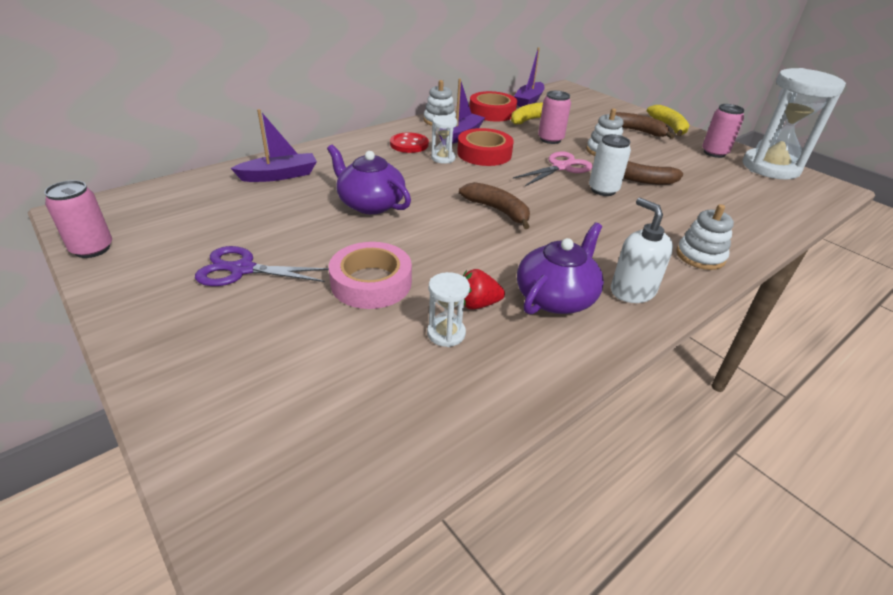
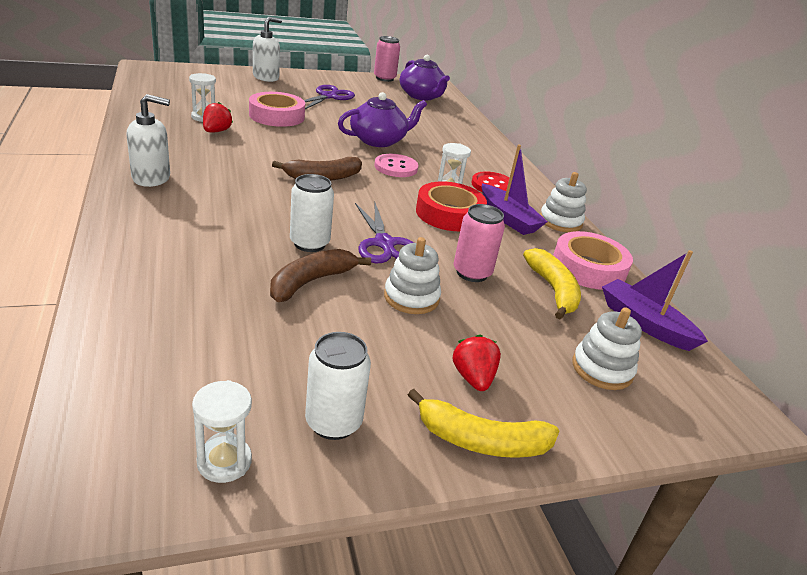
camera: 110 degrees right, 5 degrees down
purple boat [230,109,317,182] -> none
red tape [469,91,517,121] -> pink tape [553,231,633,290]
pink scissors [513,151,593,186] -> purple scissors [355,203,414,264]
purple teapot [517,223,604,315] -> purple teapot moved to [400,55,450,100]
brown banana [615,112,675,139] -> red strawberry [453,334,501,391]
white stacking toy [676,204,734,270] -> white stacking toy moved to [572,307,642,390]
pink can [702,104,745,158] -> white can [305,332,371,440]
white hourglass [742,68,846,180] -> white hourglass [192,380,252,483], size x0.43
none -> white soap dispenser [253,17,282,82]
none -> pink button [374,154,419,177]

